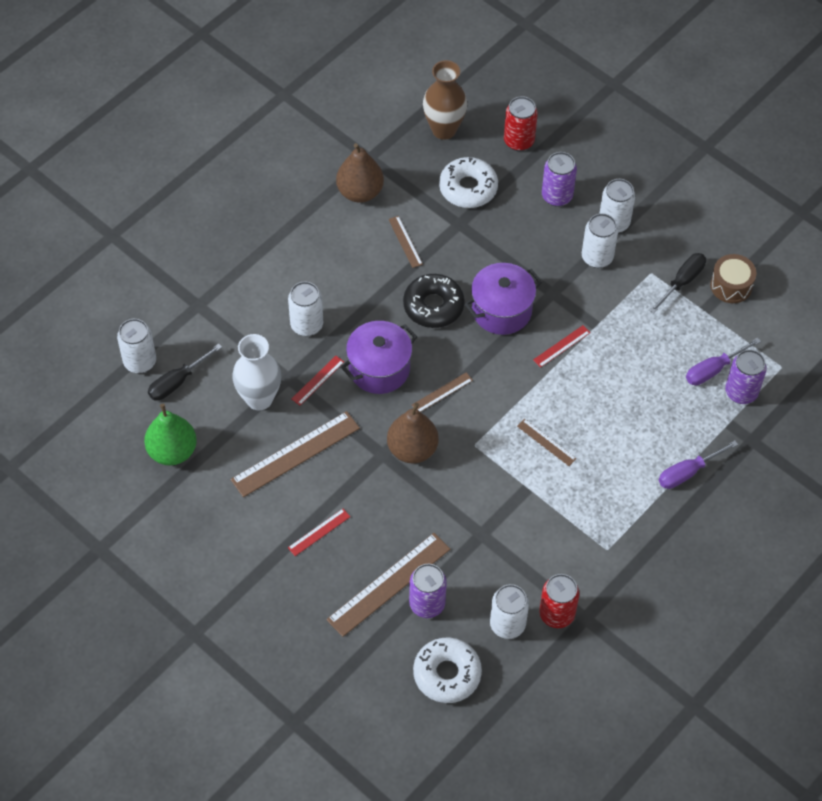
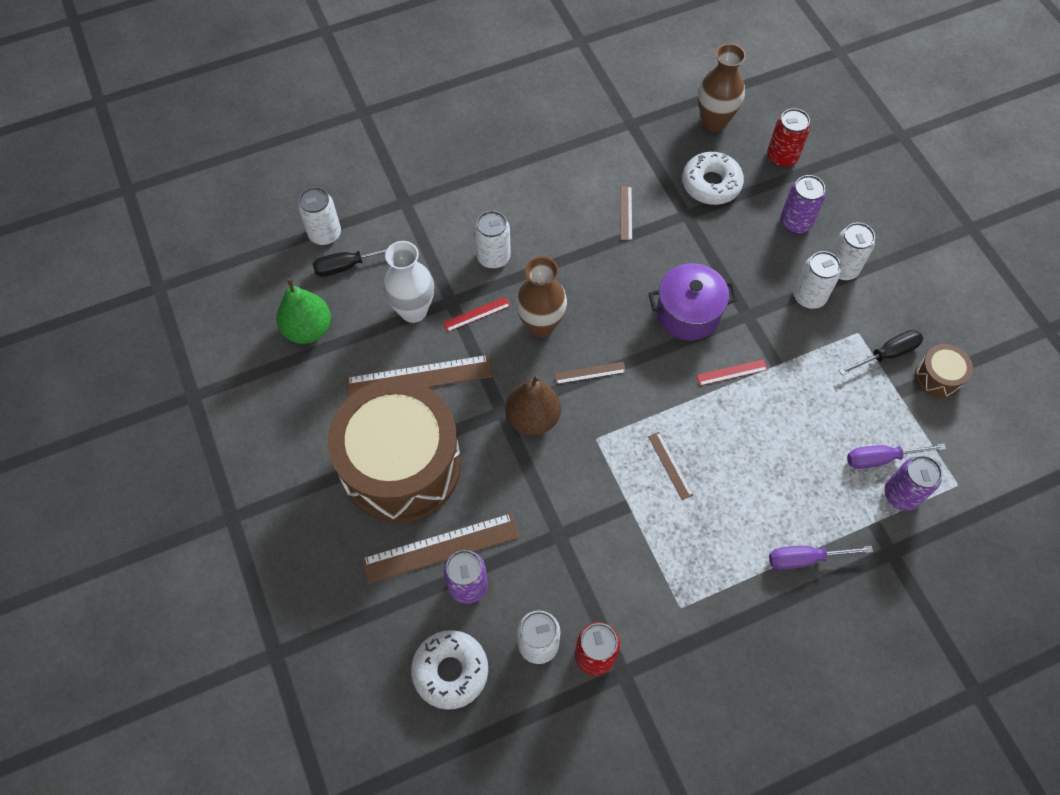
camera: 25 degrees right, 5 degrees up
red ruler [288,509,350,556] -> brown drum [328,379,461,523]
brown pear [336,143,384,203] -> none
purple pot [341,321,417,394] -> brown vase [516,256,567,338]
black donut [403,274,465,328] -> none

